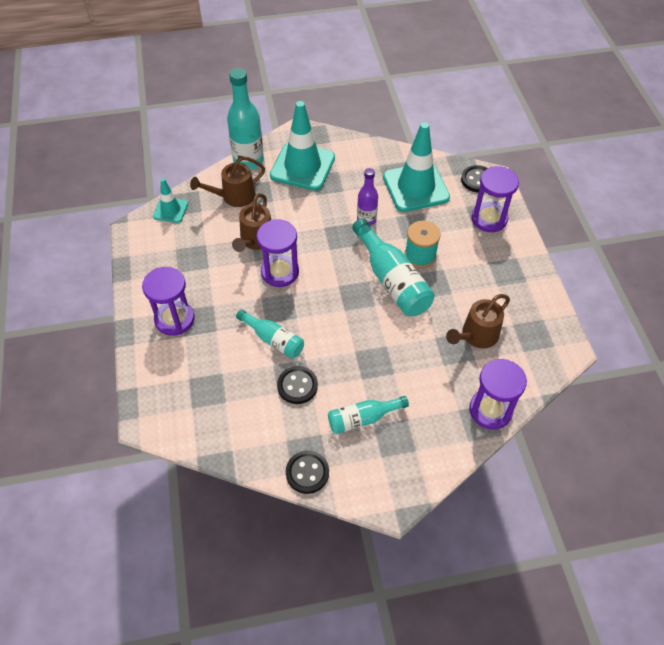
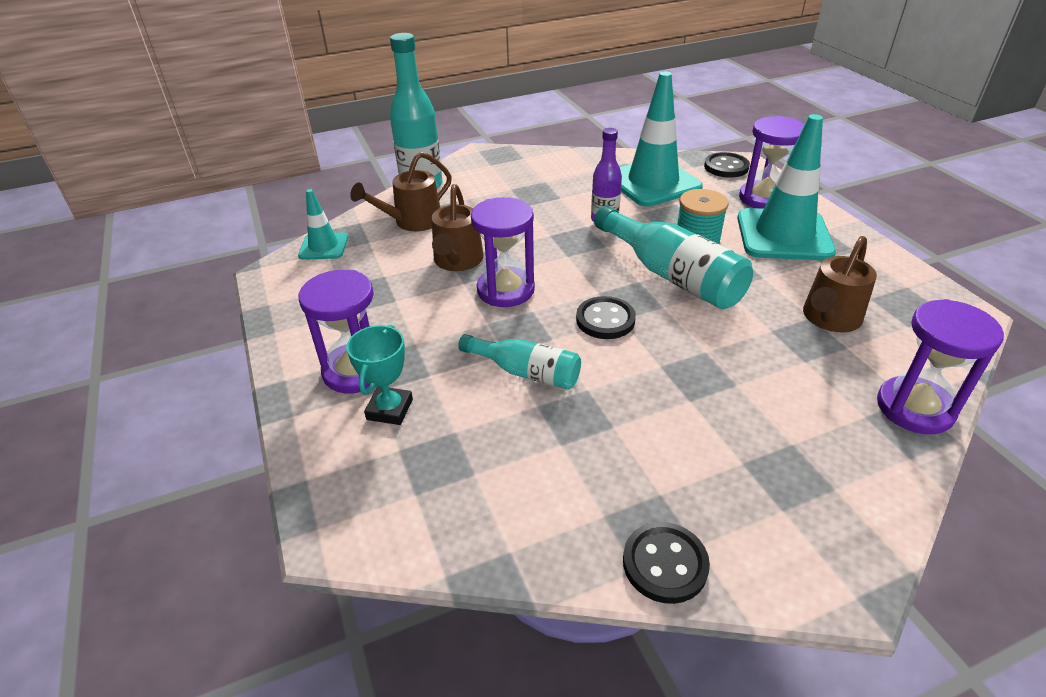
camera: 10 degrees left, 15 degrees down
turquoise traffic cone [270,101,335,191] -> turquoise traffic cone moved to [737,114,836,260]
black button [277,366,318,404] -> black button moved to [576,296,636,339]
turquoise bottle [328,396,409,434] -> none
none -> turquoise trophy [346,324,413,425]

